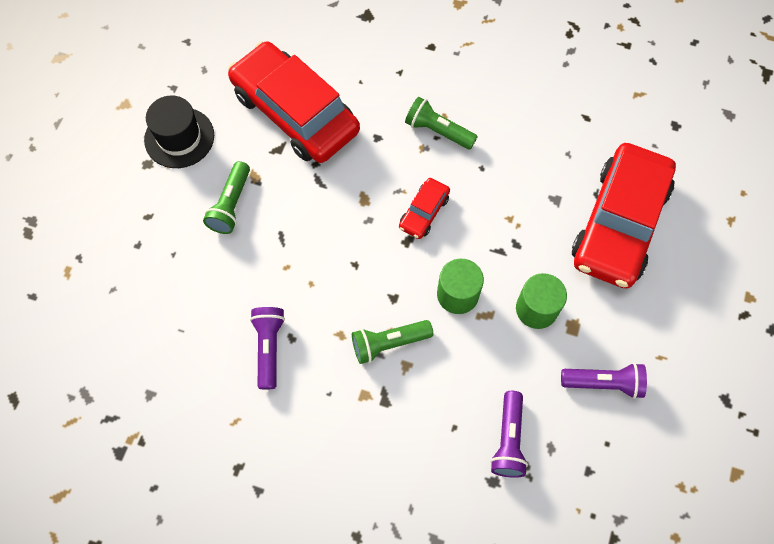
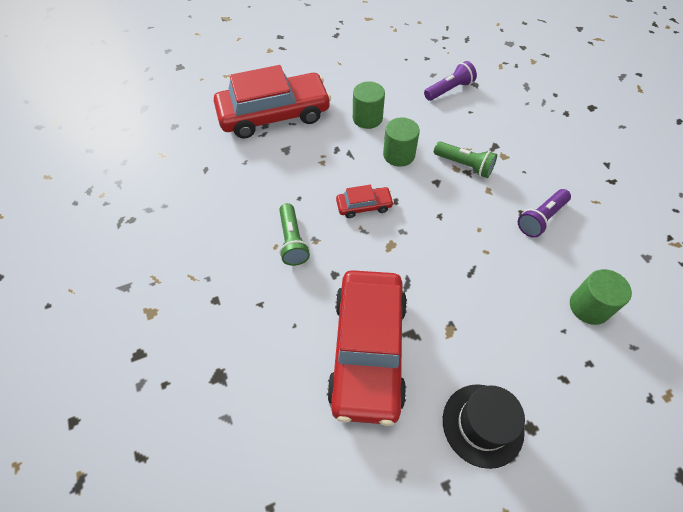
camera: 130 degrees left, 10 degrees down
green flashlight [203,161,250,234] -> none
purple flashlight [561,363,647,399] -> none
none -> green cylinder [570,269,632,325]

